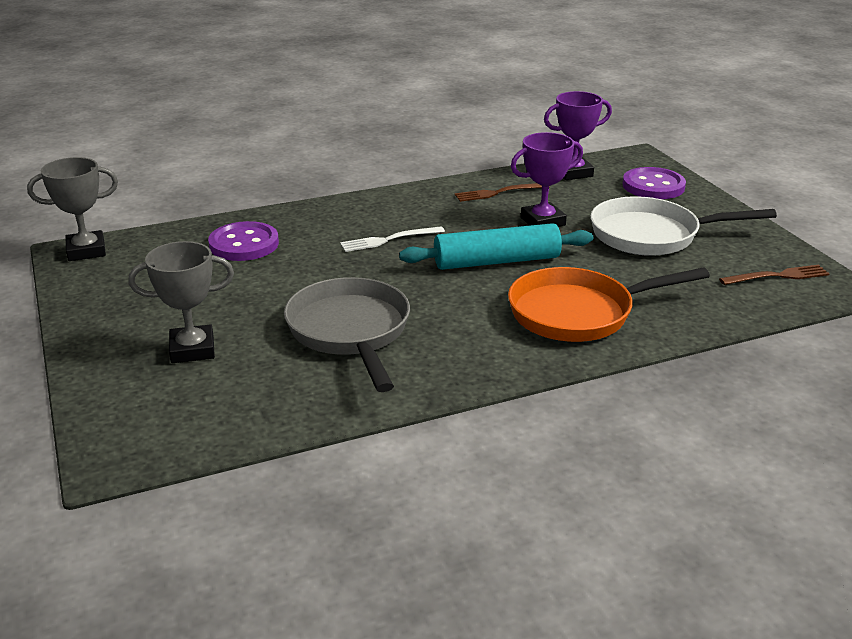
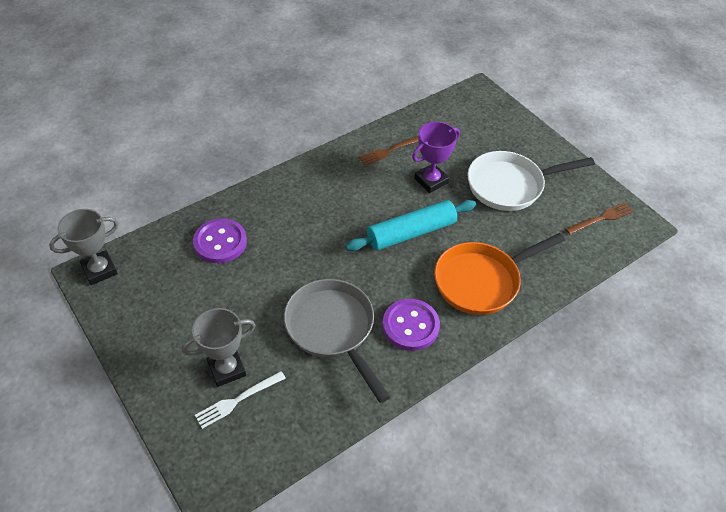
camera: 15 degrees left, 20 degrees up
white fork [340,226,445,252] -> white fork moved to [195,371,286,429]
purple trophy [544,91,612,180] -> none
purple button [622,167,686,199] -> purple button moved to [382,299,440,351]

